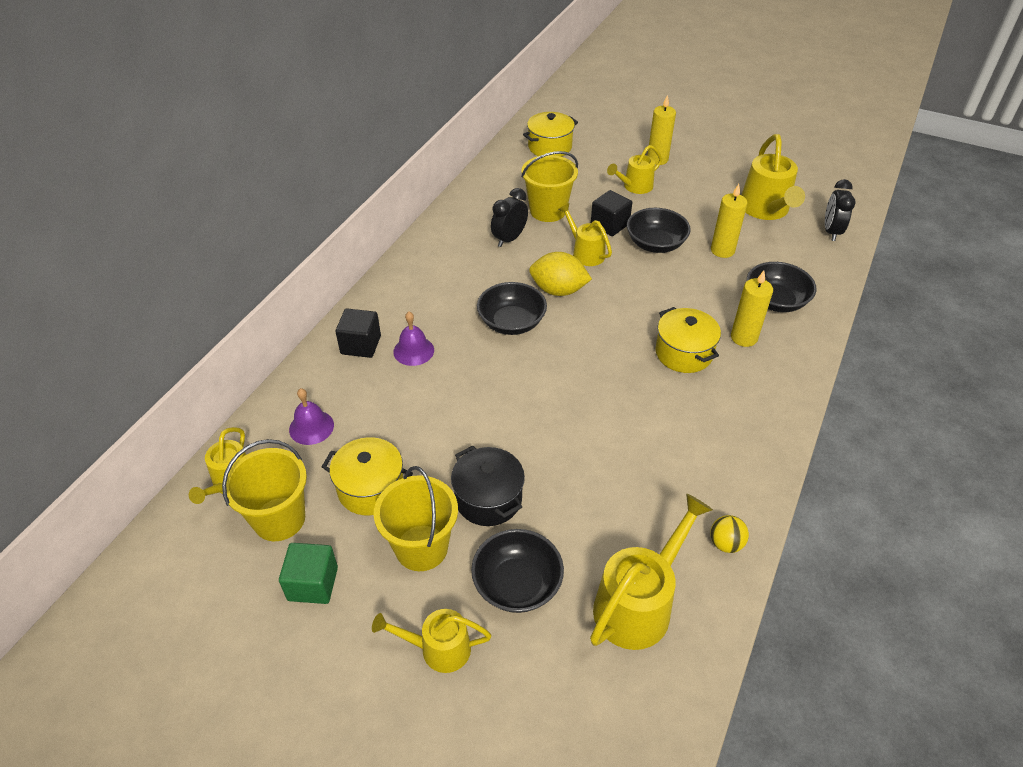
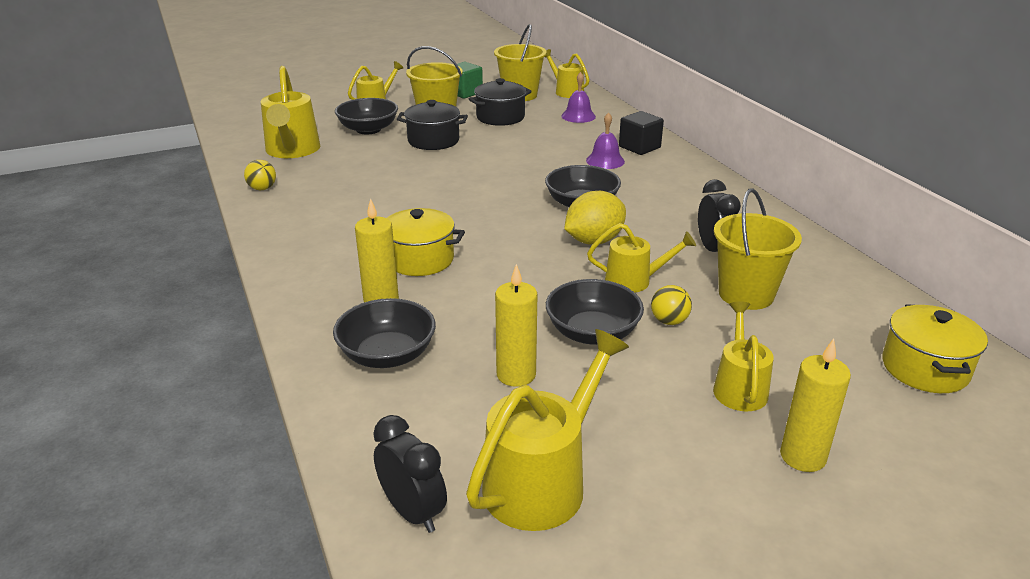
camera: 130 degrees right, 15 degrees down
yellow pot [322,437,413,515] -> black pot [469,78,532,126]
black cube [591,190,632,236] -> yellow ball [651,285,692,325]
yellow watering can [742,134,805,220] -> yellow watering can turned 90 degrees clockwise [466,329,629,531]

